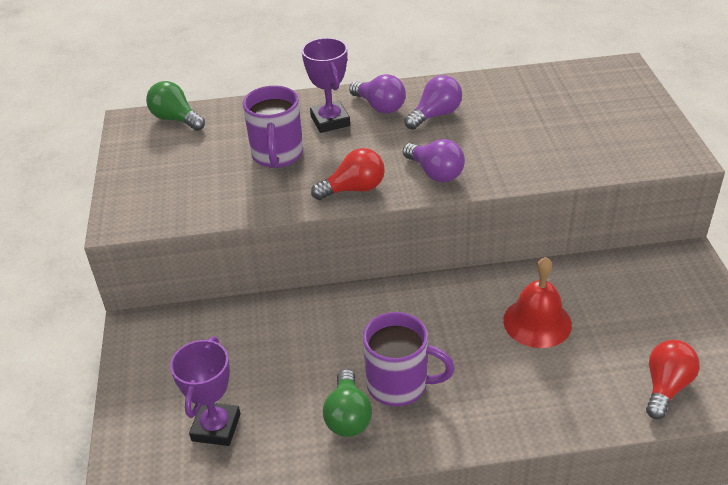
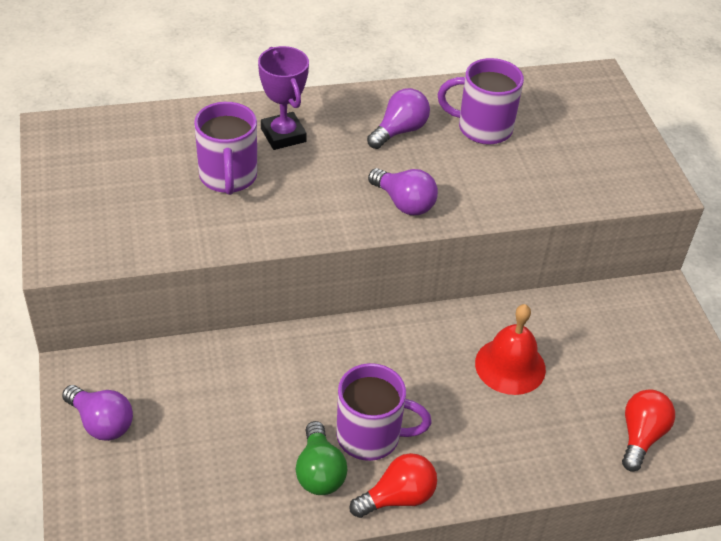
camera: 10 degrees left, 5 degrees up
green light bulb [146,81,205,131] -> none
purple trophy [170,336,241,446] -> none
red light bulb [311,148,385,200] -> red light bulb moved to [350,453,437,518]
purple light bulb [349,74,406,114] -> purple light bulb moved to [62,385,133,441]
none -> purple mug [438,58,524,145]

